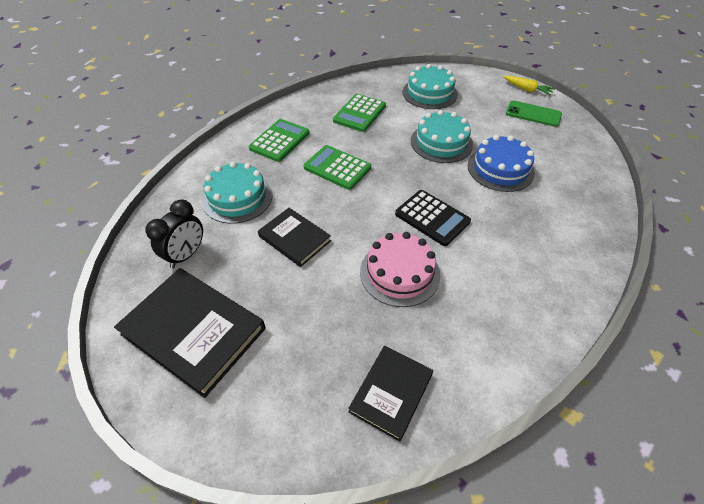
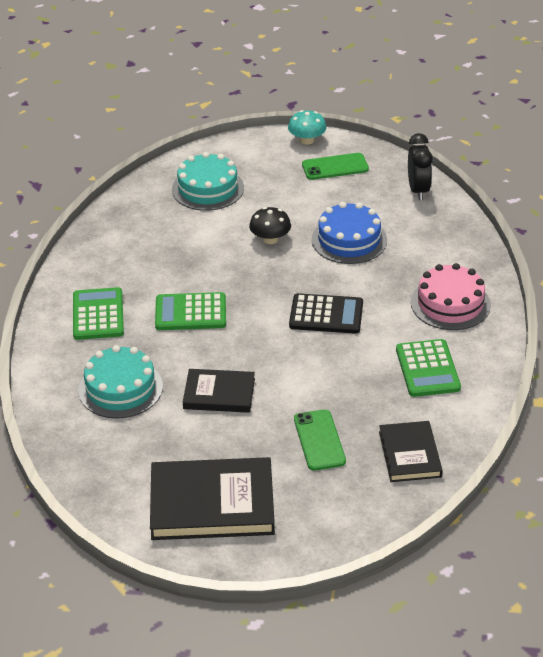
camera: 35 degrees left, 10 degrees down
black clock [145,199,203,268] -> black clock moved to [408,133,433,200]
green calculator [333,94,386,132] -> green calculator moved to [396,339,461,397]
pink cake [360,232,440,307] -> pink cake moved to [411,263,491,330]
turquoise cake [411,110,473,163] -> black mushroom [249,207,291,244]
yellow carrot [503,75,555,96] -> turquoise mushroom [288,110,326,145]
none -> green phone [294,409,346,471]

